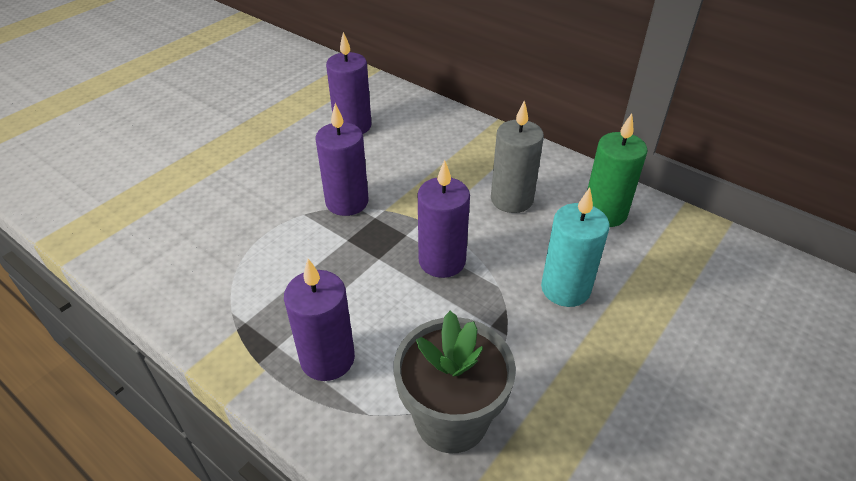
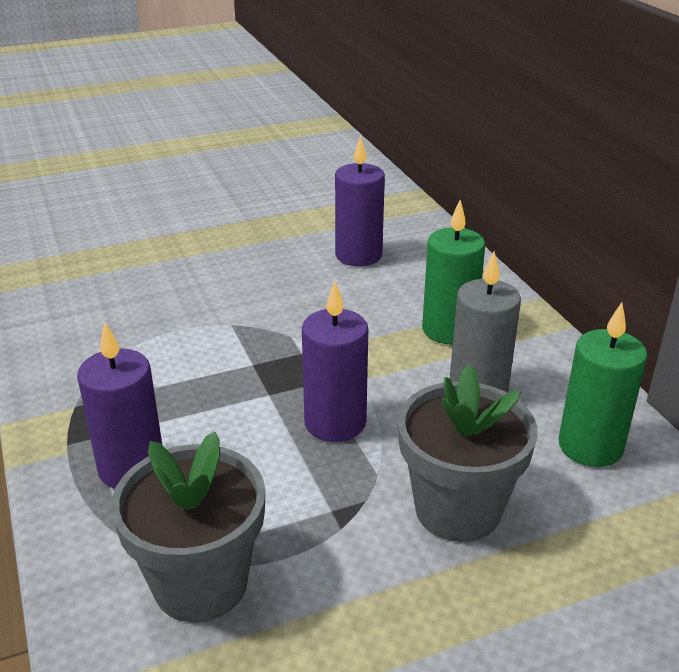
camera: 30 degrees right, 10 degrees down
purple candle [315,103,369,216] -> none
turquoise candle [541,187,610,307] -> grey flower pot [398,364,538,542]
none -> green candle [422,200,485,345]

